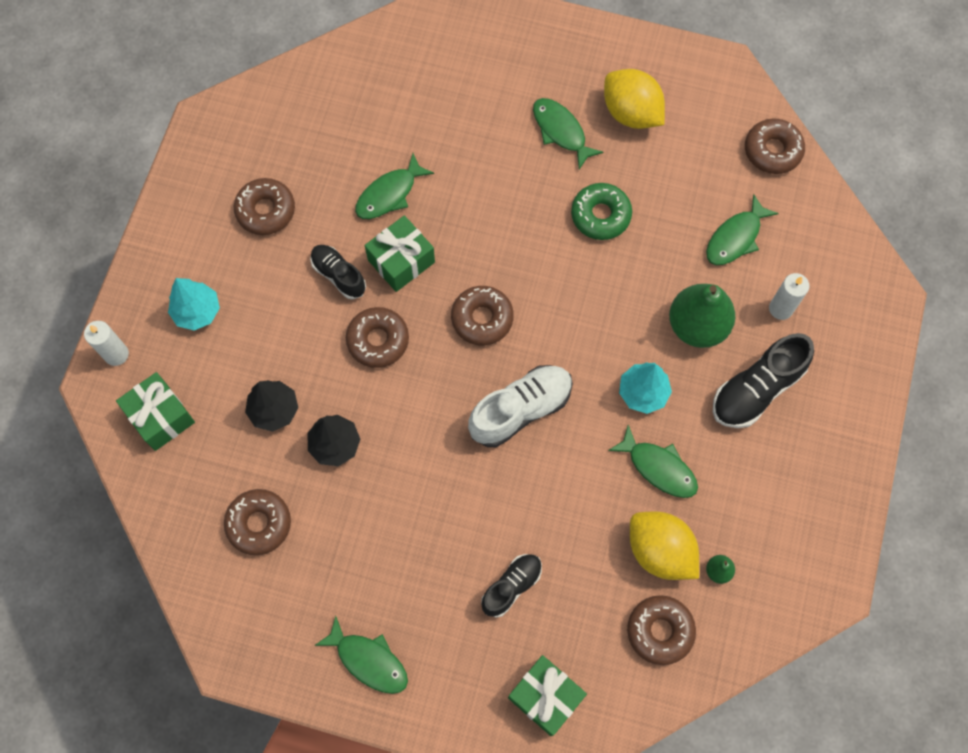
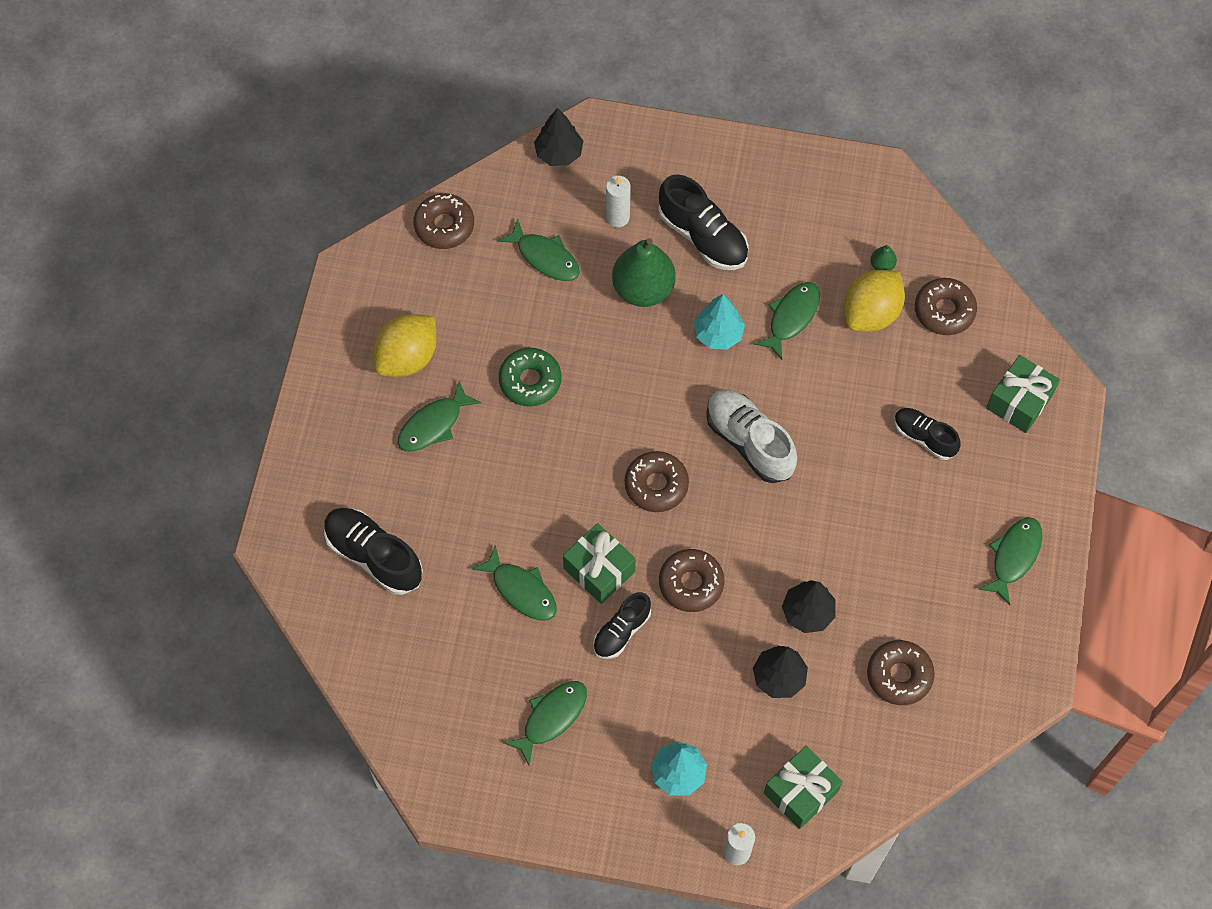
camera: 95 degrees left, 5 degrees down
brown donut [234,178,295,235] -> green fish [503,681,587,765]
none -> black shoe [324,508,423,595]
none -> black tree [534,108,583,166]

